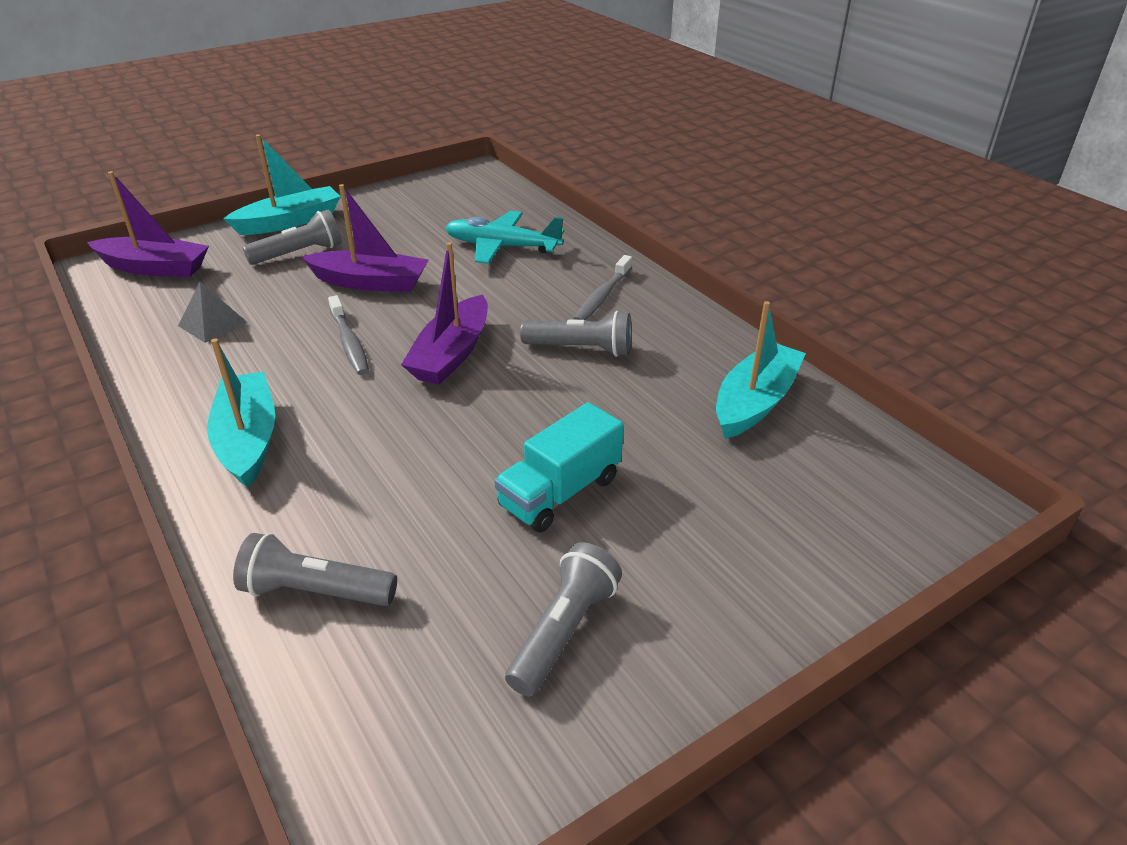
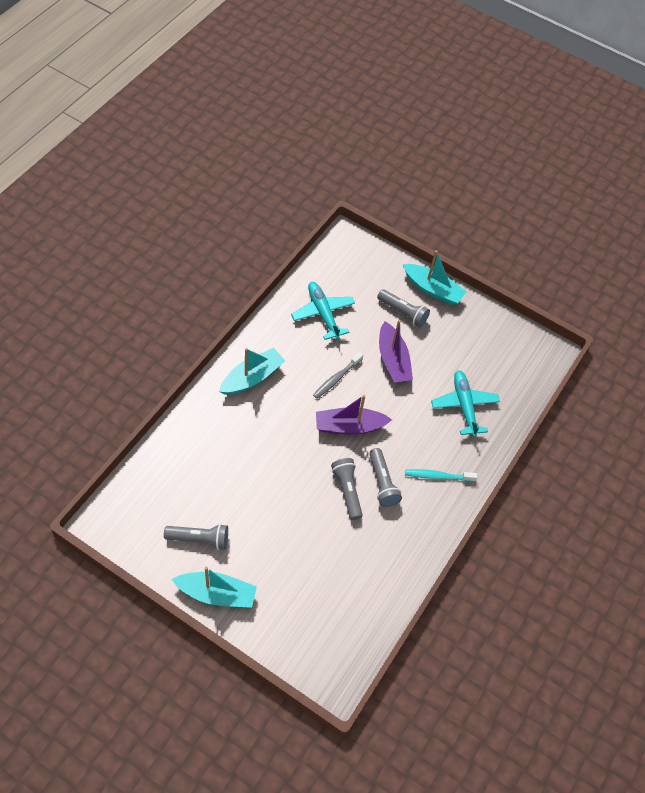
camera: 60 degrees right, 20 degrees up
purple boat [87,171,209,277] -> none
grey pyramid [178,282,247,343] -> turquoise plane [291,282,355,340]
grey flashlight [233,533,397,606] -> grey flashlight moved to [331,458,363,520]
turquoise truck [494,402,624,532] -> none
grey toothbrush [574,255,632,320] -> turquoise toothbrush [405,469,477,482]
turquoise boat [716,301,806,439] -> turquoise boat moved to [172,567,257,608]

